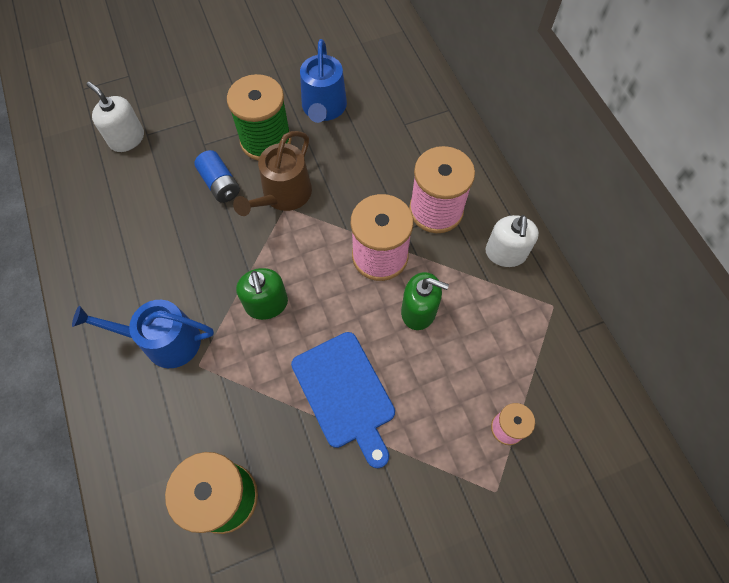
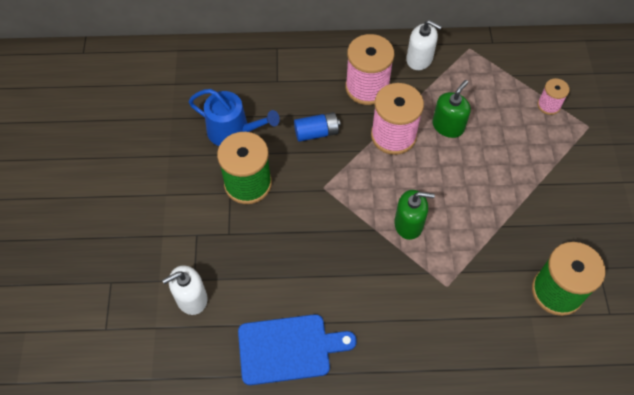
camera: 70 degrees left, 5 degrees down
blue watering can [72,300,214,368] -> none
blue battery [194,150,240,203] -> blue battery moved to [294,112,341,142]
brown watering can [233,131,312,216] -> none
blue cutting board [291,332,395,468] -> blue cutting board moved to [238,314,357,385]

